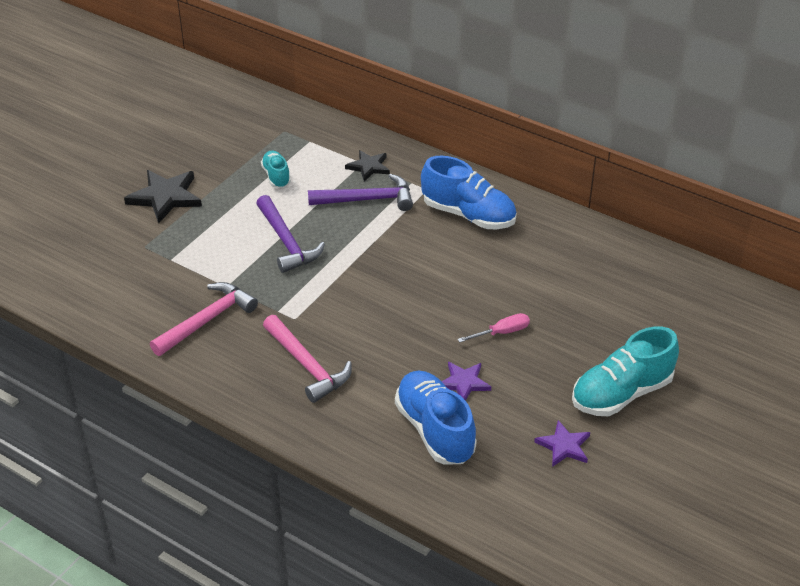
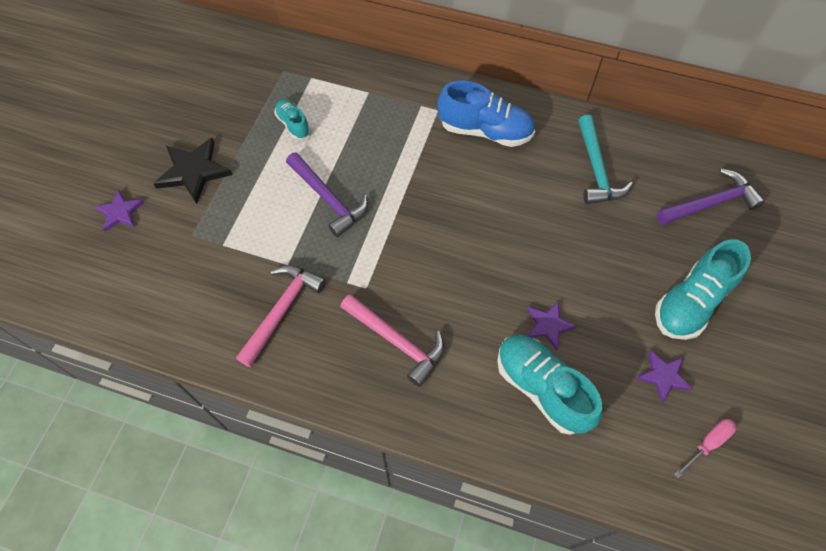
camera: 15 degrees left, 20 degrees up
purple hammer [308,174,413,211] -> purple hammer moved to [657,169,765,225]
black star [345,150,390,181] -> none
blue shoe [395,371,477,464] -> turquoise shoe [497,335,603,435]
pink screwdriver [458,313,530,343] -> pink screwdriver moved to [674,419,736,478]
none -> purple star [94,189,144,232]
none -> turquoise hammer [578,115,633,204]

